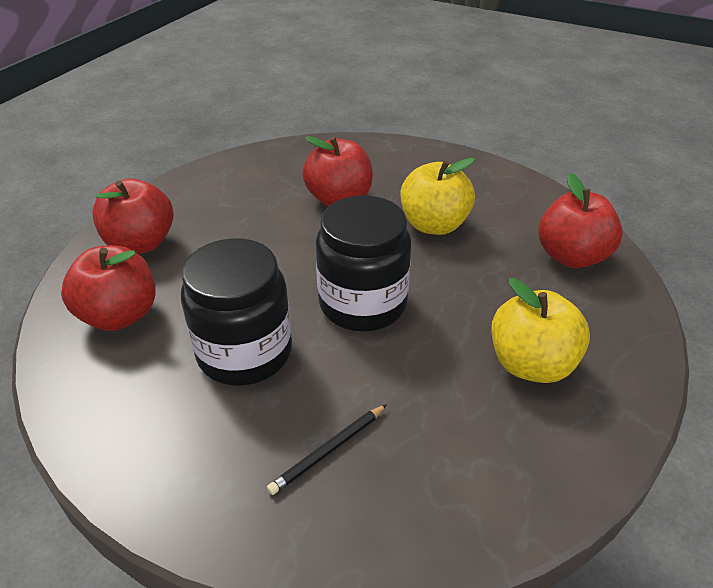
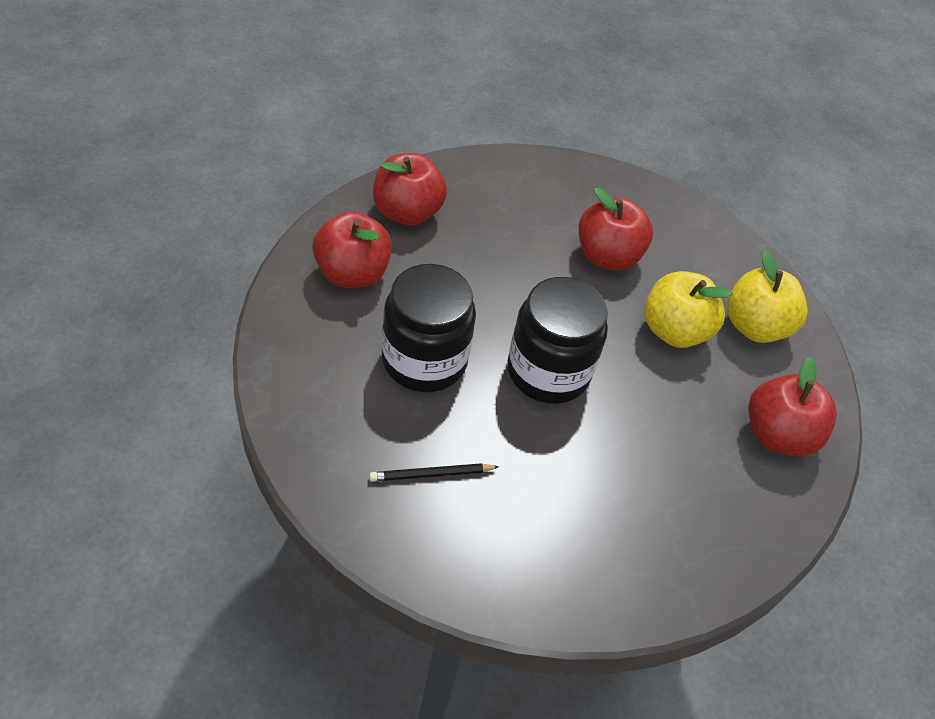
camera: 25 degrees right, 10 degrees up
yellow apple [492,278,590,383] -> yellow apple moved to [727,250,807,343]

